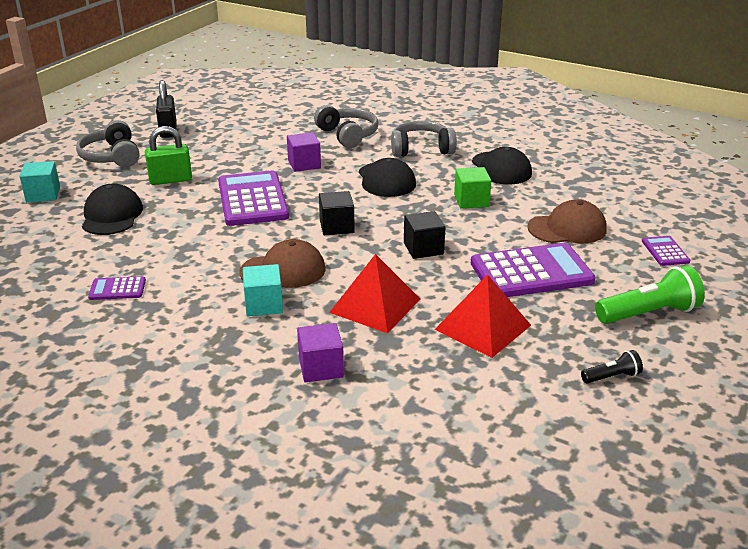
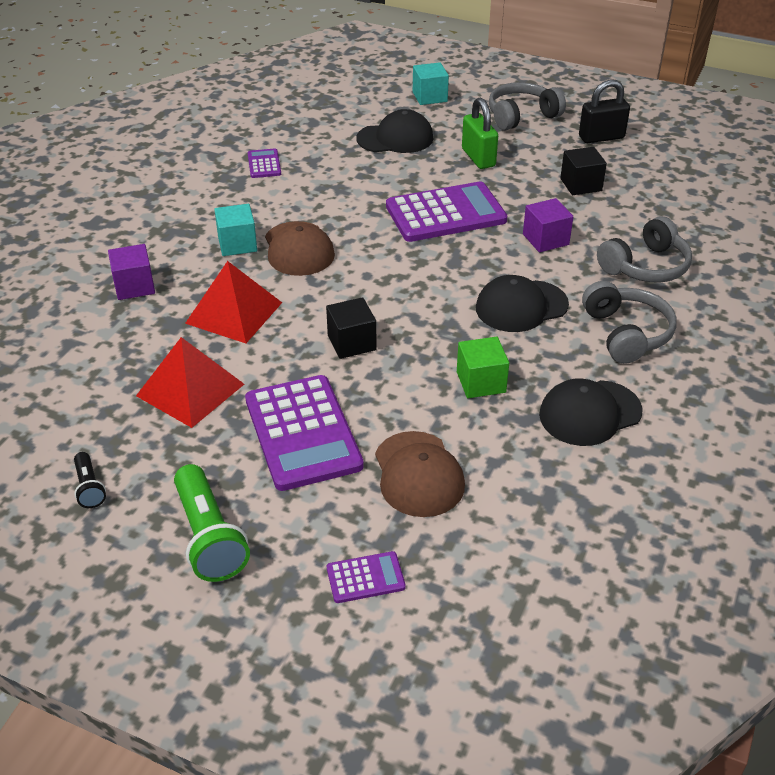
camera: 85 degrees right, 10 degrees up
black cube [319,191,355,235] -> black cube moved to [560,147,607,195]

